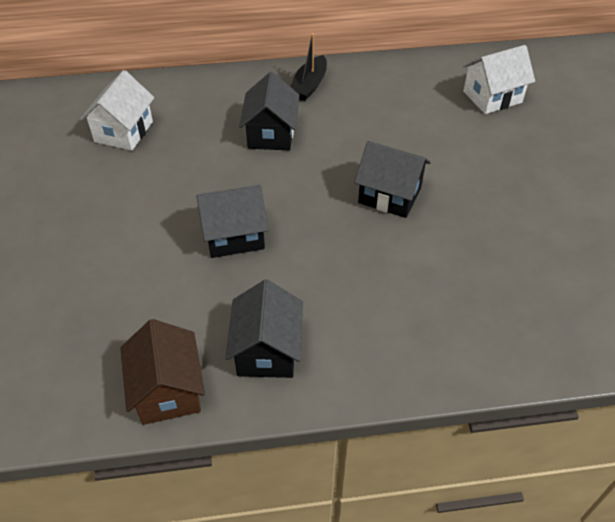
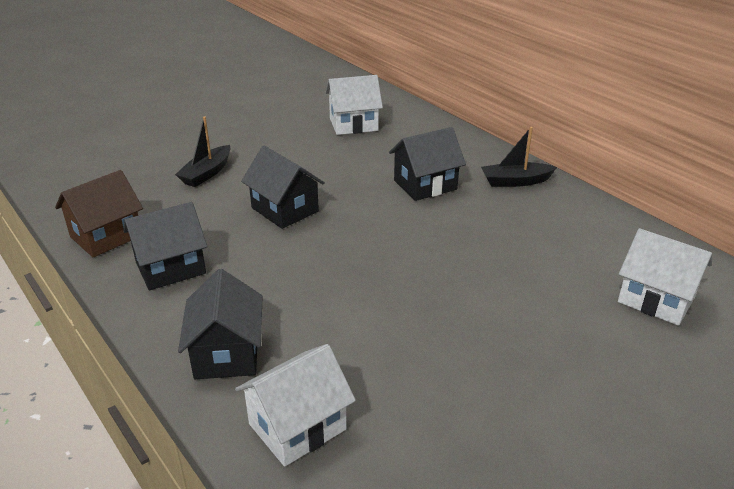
camera: 60 degrees right, 15 degrees down
black house [354,141,431,218] -> black house moved to [178,269,262,379]
none -> black boat [175,116,230,187]
none -> white house [235,344,356,467]

